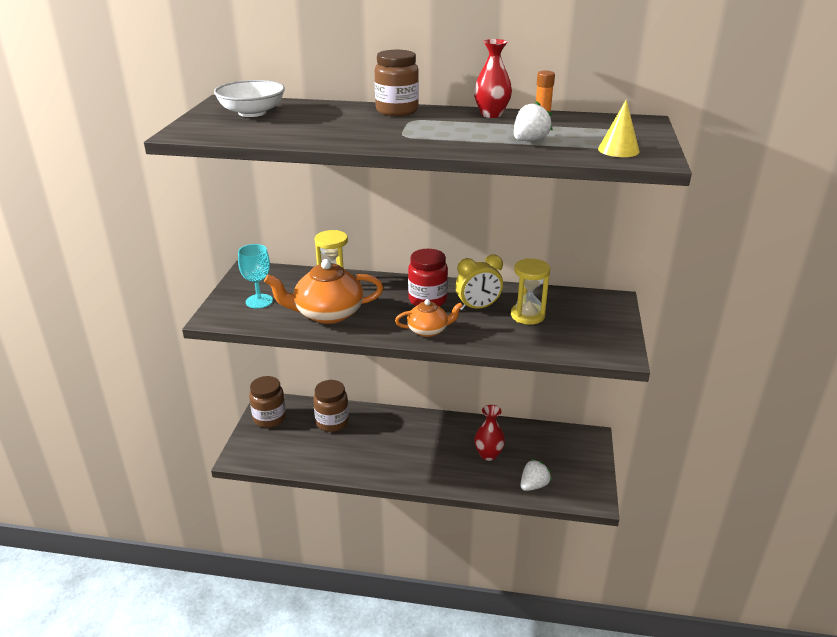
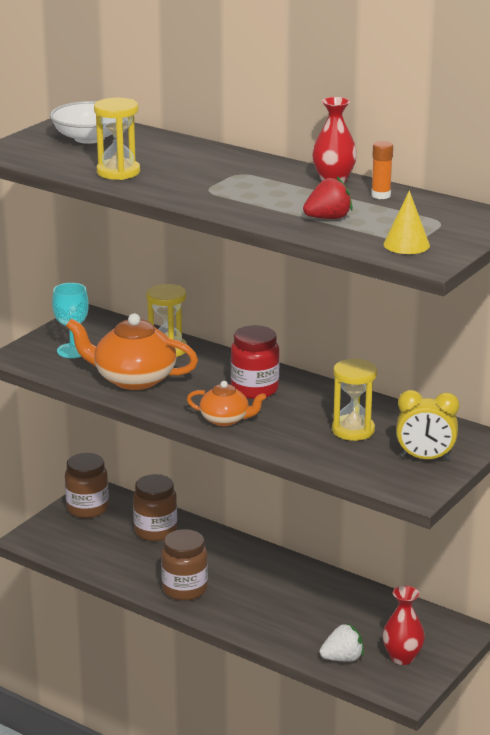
camera: 25 degrees right, 5 degrees down
brown jar [375,50,419,116] -> brown jar moved to [161,529,208,601]
yellow clock [455,255,503,311] -> yellow clock moved to [396,390,459,461]
red vase [474,405,505,461] -> red vase moved to [383,586,425,665]
white strawberry [514,101,553,141] -> red strawberry [303,176,353,219]
none -> yellow hourglass [94,98,140,180]

